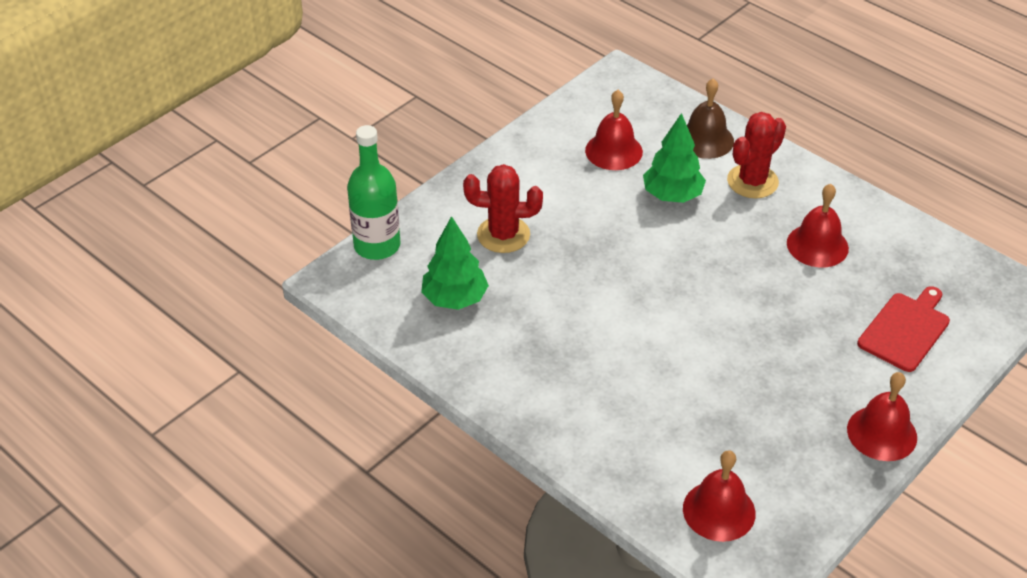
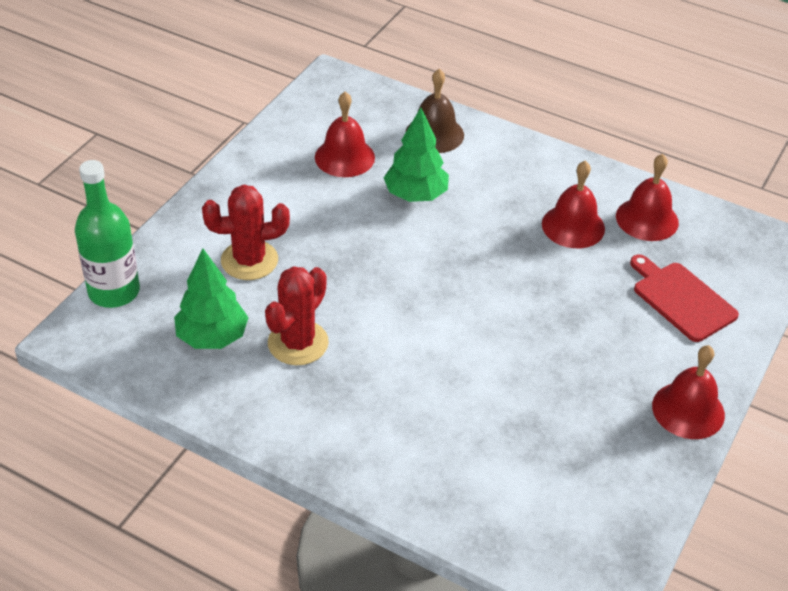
camera: 15 degrees left, 0 degrees up
red bell [683,450,755,542] -> red bell moved to [616,154,679,241]
red cactus [727,112,786,198] -> red cactus moved to [265,266,329,365]
red cutting board [857,286,950,372] -> red cutting board turned 60 degrees counterclockwise [630,255,739,342]

